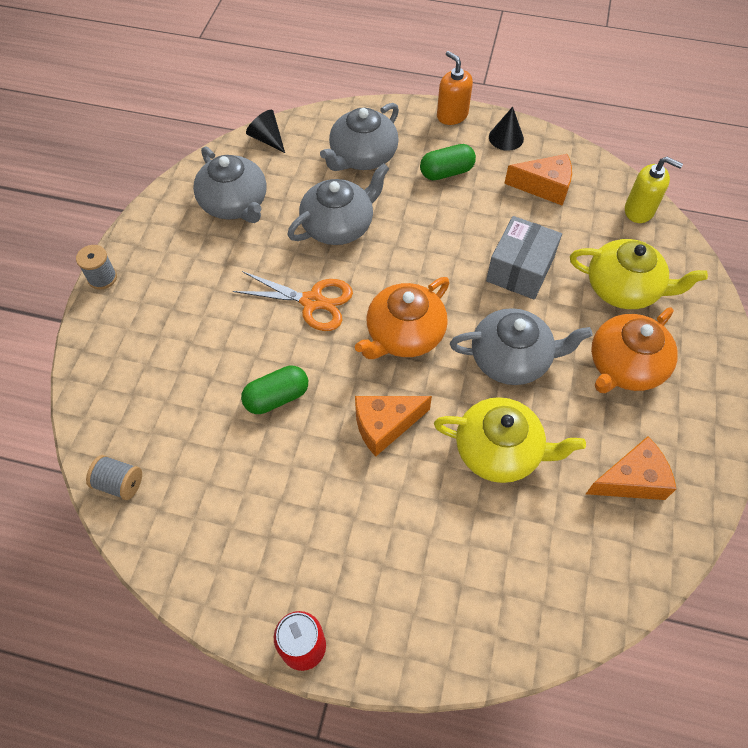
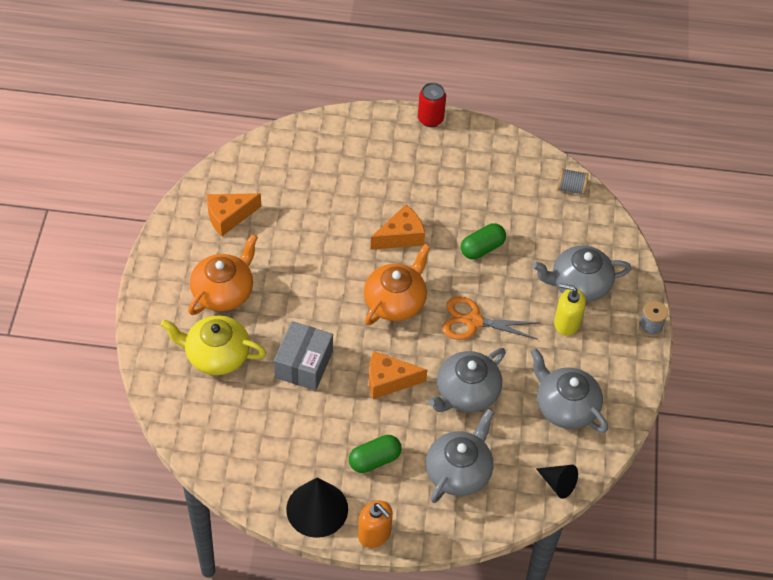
camera: 170 degrees right, 5 degrees down
yellow teapot [434,397,586,483] -> none
grey teapot [450,308,593,385] -> grey teapot moved to [532,246,631,302]
black cone [489,107,524,151] -> black cone [286,478,348,538], size x1.72
orange cheese [504,154,572,205] -> orange cheese moved to [369,351,427,399]
yellow soap dispenser [625,157,683,223] -> yellow soap dispenser moved to [554,283,586,336]

